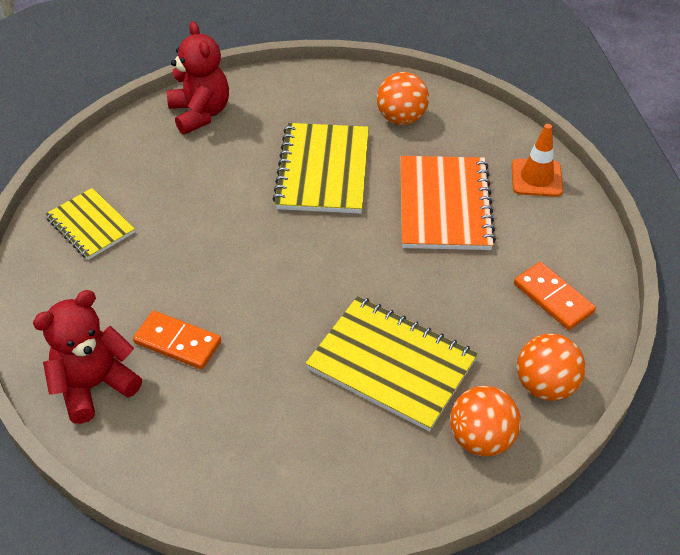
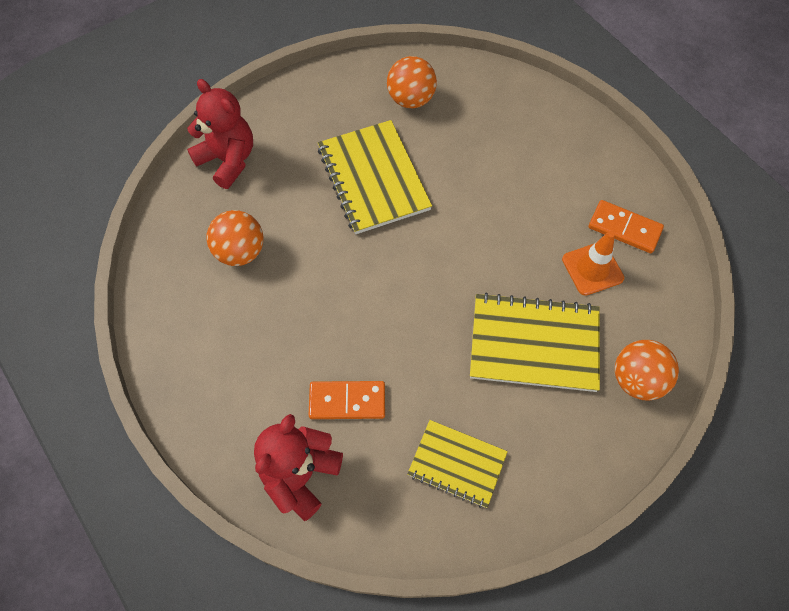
camera: 25 degrees left, 15 degrees up
yellow notebook [45,188,135,260] -> yellow notebook moved to [408,420,508,508]
orange notebook [401,156,496,250] -> none
orange traffic cone [512,124,563,197] -> orange traffic cone moved to [562,231,624,296]
orange ball [517,333,586,401] -> orange ball moved to [206,210,264,266]

